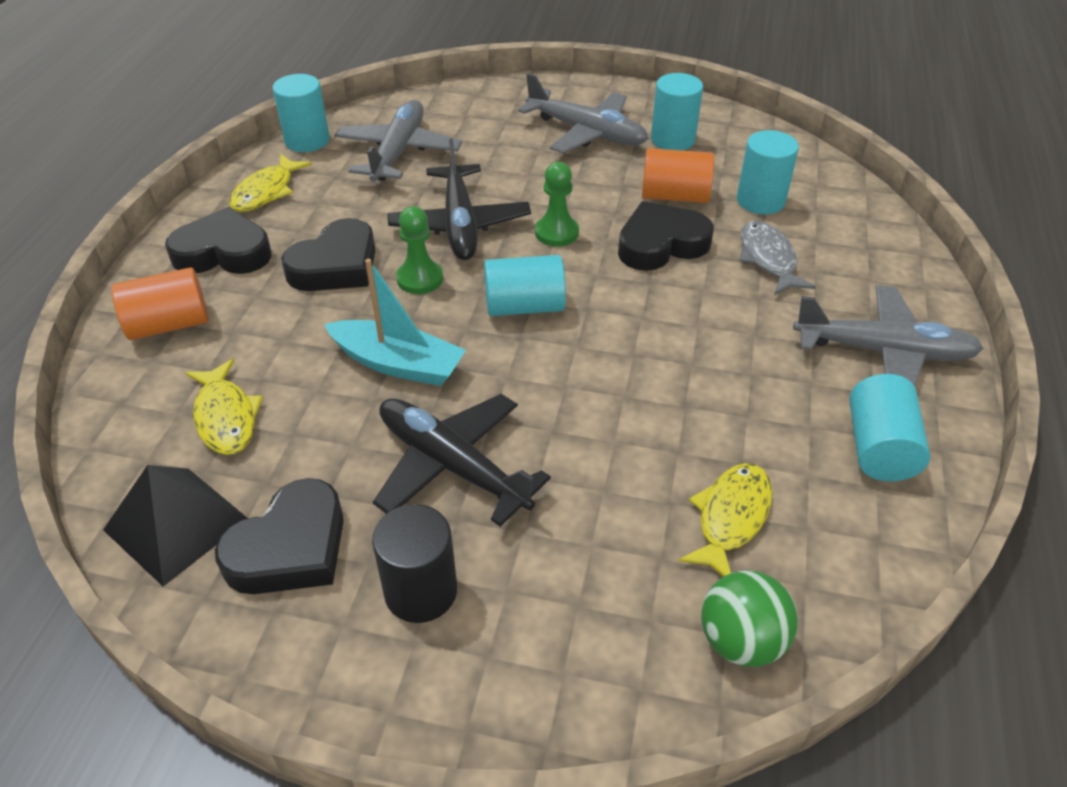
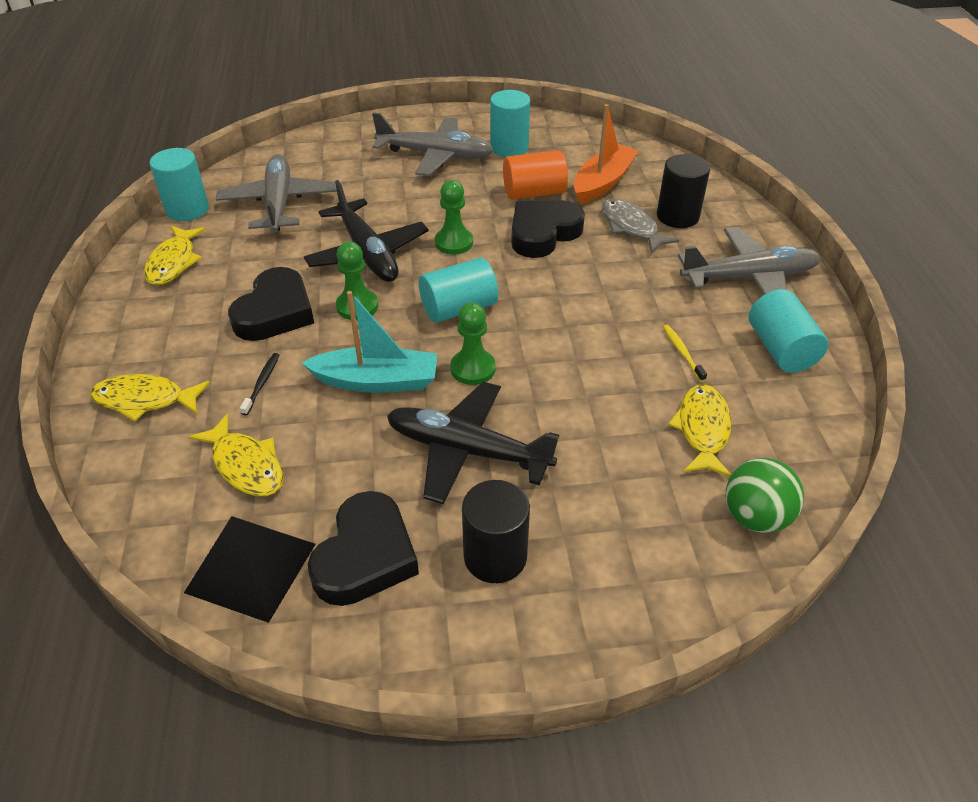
camera: 20 degrees left, 0 degrees up
orange cylinder [111,267,208,340] -> yellow fish [90,374,210,421]
black heart [165,207,272,274] -> none
turquoise cylinder [737,130,799,215] -> orange boat [574,104,639,204]
none -> black toothbrush [240,353,279,415]
none -> green pawn [450,302,496,385]
none -> black cylinder [657,154,710,228]
none -> yellow toothbrush [663,325,707,382]

